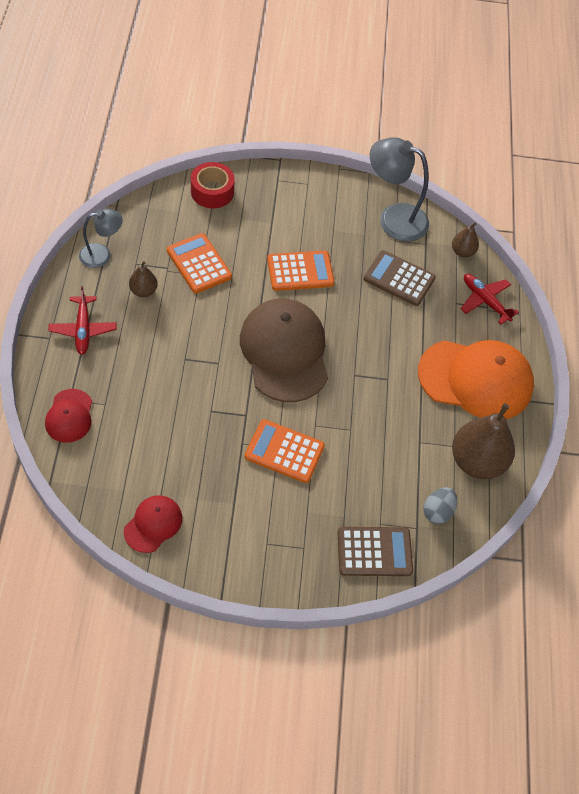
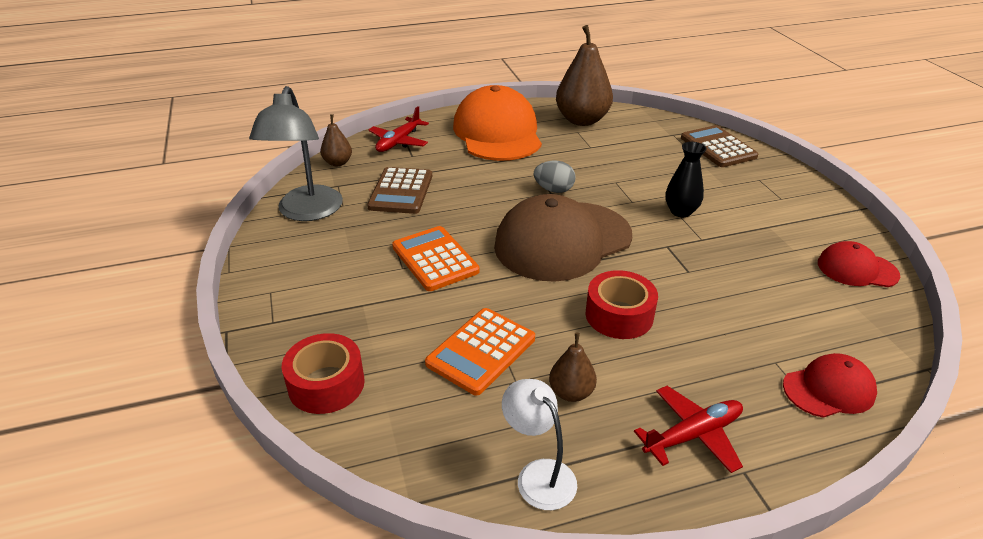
camera: 105 degrees left, 20 degrees down
grey lamp [79,209,123,268] -> white lamp [502,379,577,510]
orange calculator [244,419,325,483] -> black vase [665,142,707,217]
grey egg [423,487,457,524] -> grey egg moved to [534,161,576,193]
none -> red tape [586,270,658,339]

